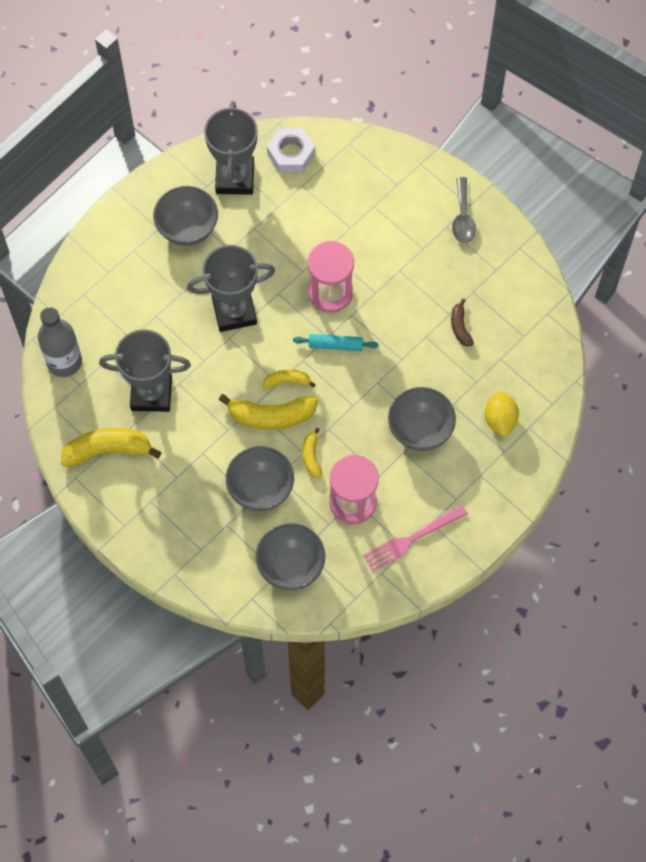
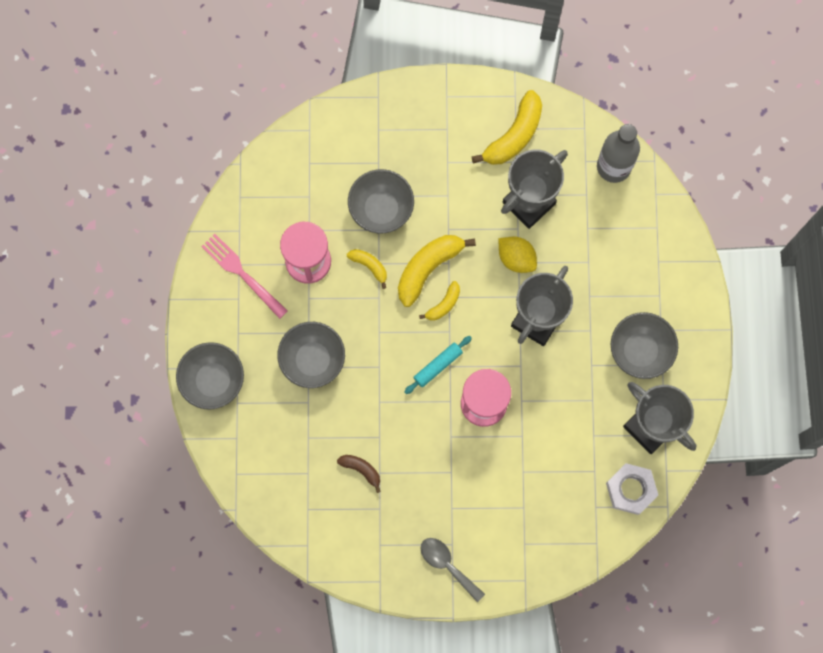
camera: 135 degrees right, 10 degrees up
grey bowl [256,523,325,590] -> grey bowl moved to [176,342,244,410]
pink fork [363,504,468,572] -> pink fork turned 60 degrees counterclockwise [201,234,288,319]
yellow lemon [485,391,519,437] -> yellow lemon moved to [499,237,537,273]

